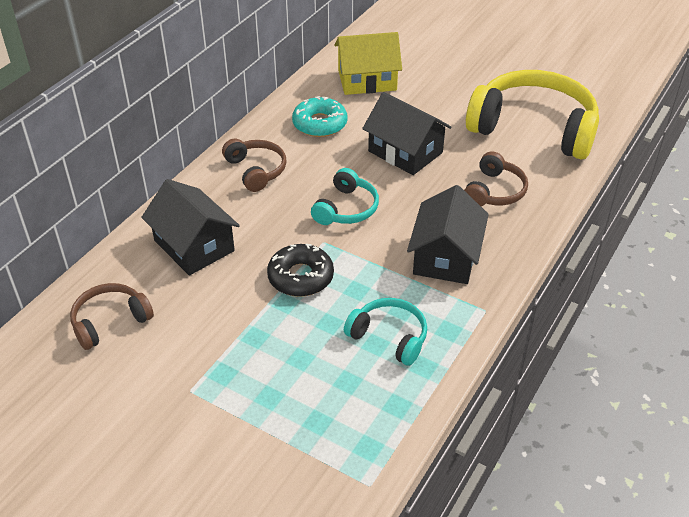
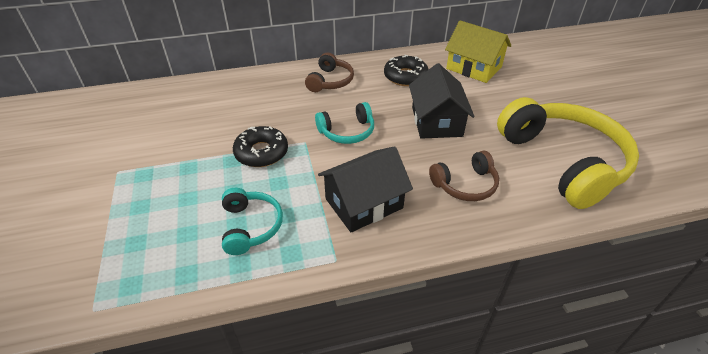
camera: 45 degrees right, 0 degrees up
brown headphones [70,283,154,350] -> none
black house [141,179,240,276] -> none
turquoise donut [292,96,348,137] -> black donut [384,55,429,86]

